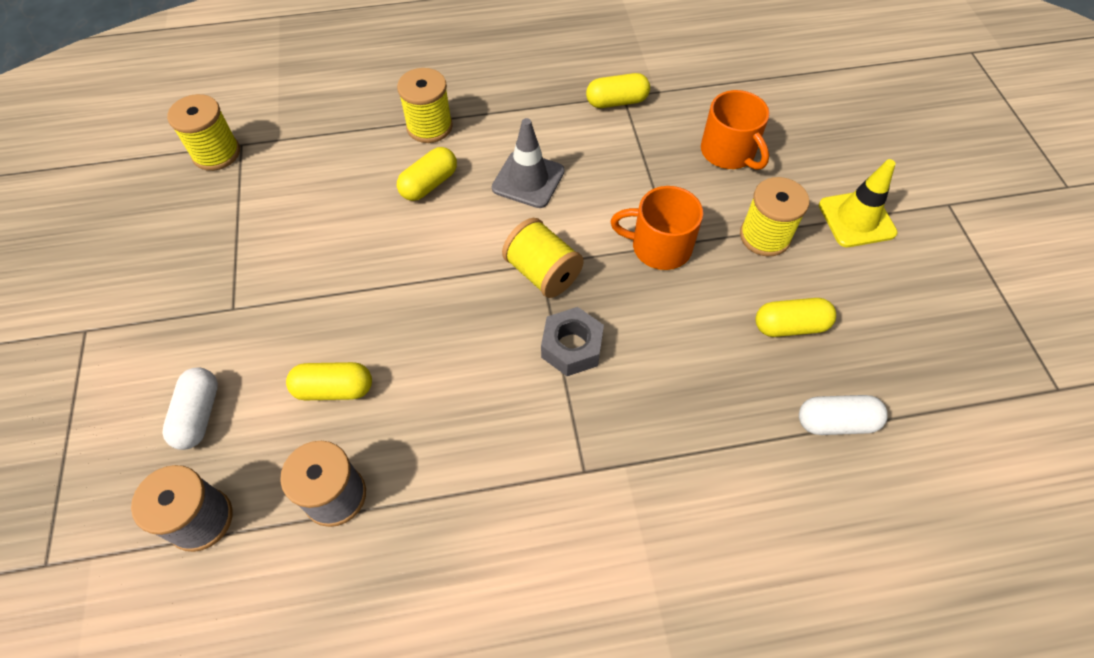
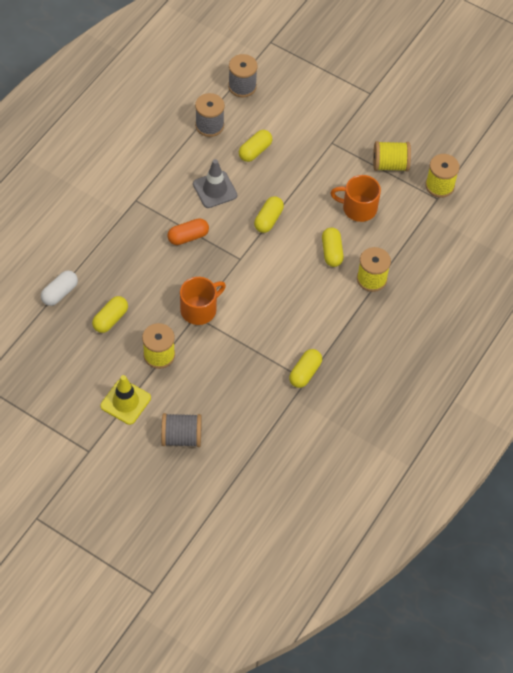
camera: 130 degrees right, 0 degrees up
white capsule [162,368,218,450] -> none
grey traffic cone [492,118,565,208] -> grey traffic cone moved to [193,159,237,208]
yellow spool [502,218,584,298] -> yellow spool moved to [373,141,411,172]
grey nut [541,307,604,376] -> orange capsule [168,218,209,245]
orange mug [701,90,769,170] -> orange mug moved to [331,175,381,222]
none -> grey spool [161,413,202,447]
none -> yellow capsule [254,196,284,233]

